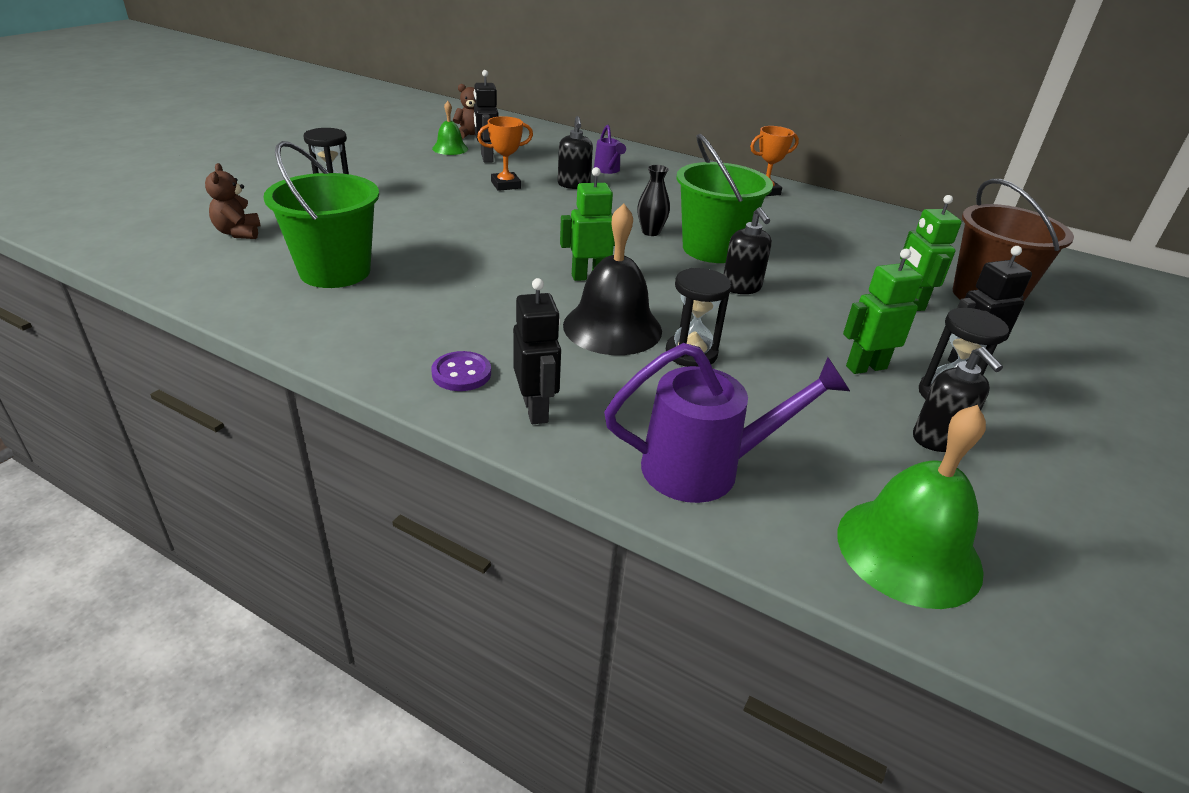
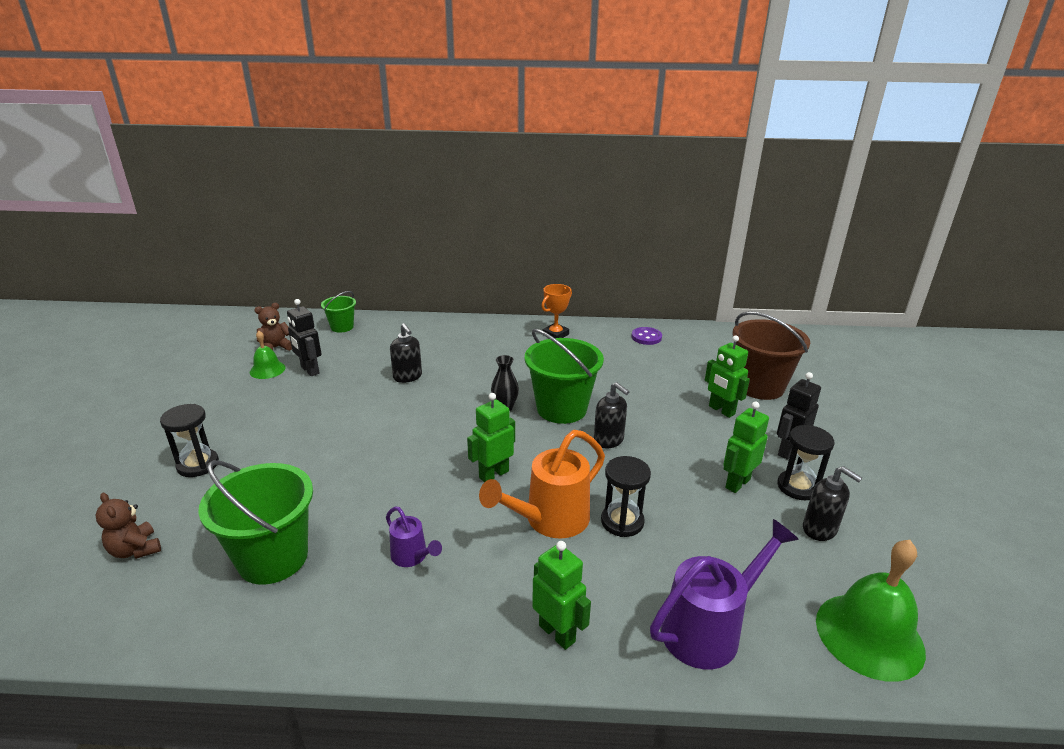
camera: 25 degrees left, 5 degrees down
purple button [431,351,491,391] -> purple button moved to [631,327,662,345]
orange trophy [477,116,533,191] -> none
black robot [513,278,561,424] -> green robot [532,541,591,650]
black bell [563,204,662,355] -> orange watering can [479,430,605,539]
purple watering can [594,125,626,174] -> purple watering can moved to [386,507,442,567]
none -> green bucket [321,291,356,333]

